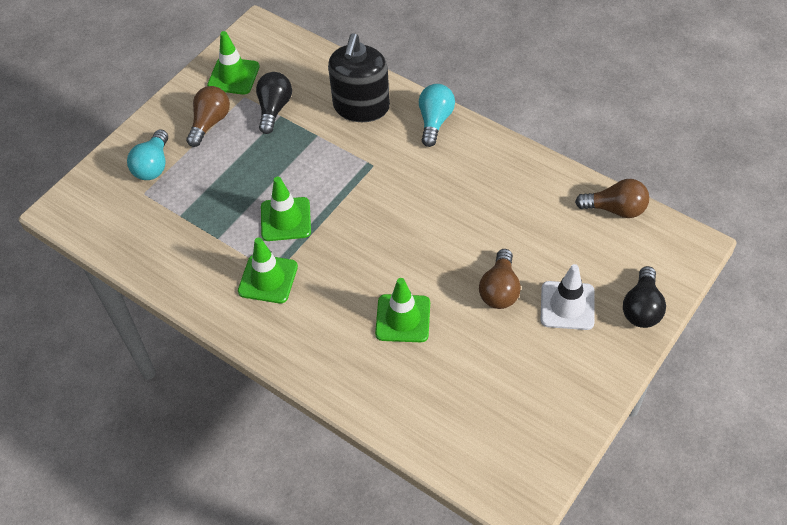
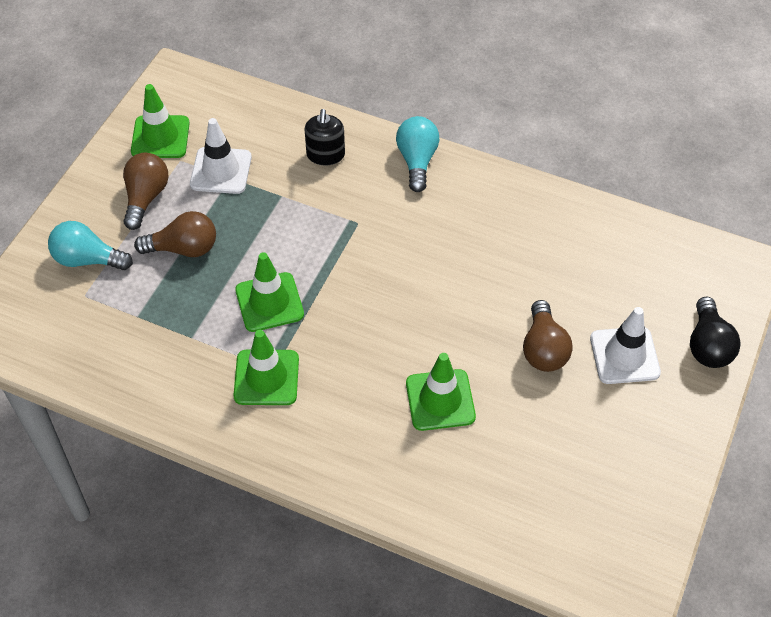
camera: 15 degrees left, 0 degrees up
turquoise light bulb [127,129,168,180] -> turquoise light bulb turned 105 degrees clockwise [48,221,133,270]
black light bulb [256,72,292,134] -> white traffic cone [190,118,252,194]
black soap dispenser [328,33,390,122] -> black soap dispenser [304,109,345,166], size x0.56
brown light bulb [575,179,649,218] -> brown light bulb moved to [134,211,216,257]

